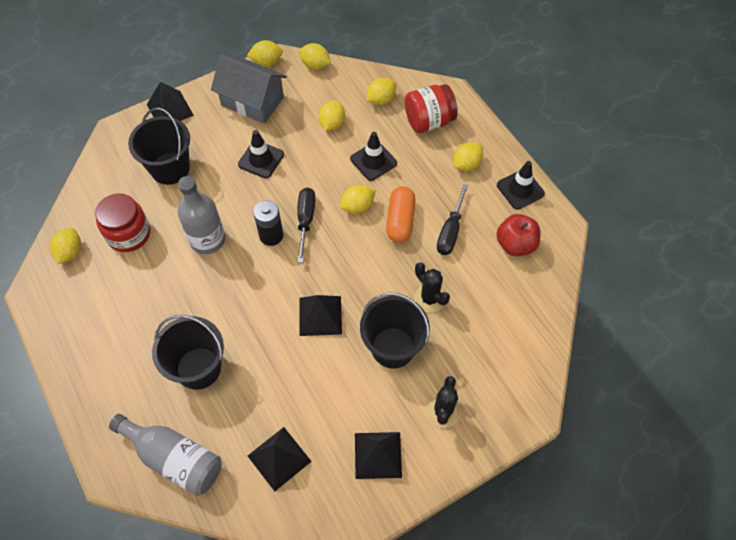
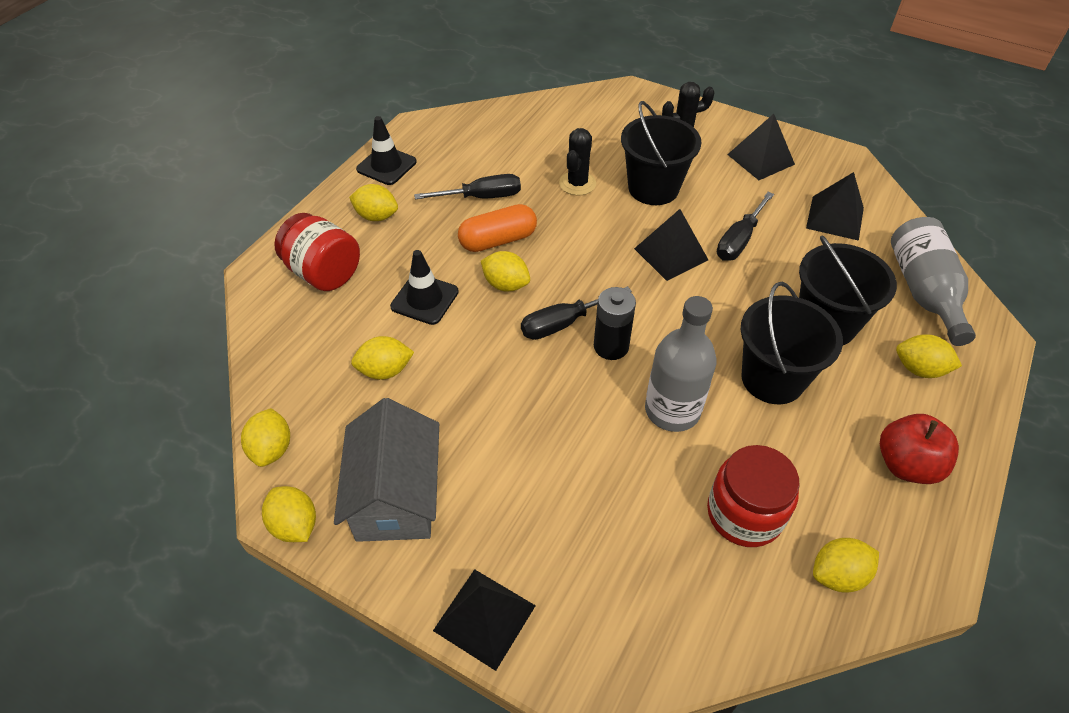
camera: 120 degrees left, 10 degrees down
black bucket [128,108,190,185] -> black bucket moved to [741,282,843,404]
black traffic cone [238,130,284,178] -> none
yellow lemon [366,78,396,105] -> yellow lemon moved to [896,334,962,378]
red apple [496,214,540,256] -> red apple moved to [880,414,959,484]
none -> black screwdriver [717,192,774,261]

